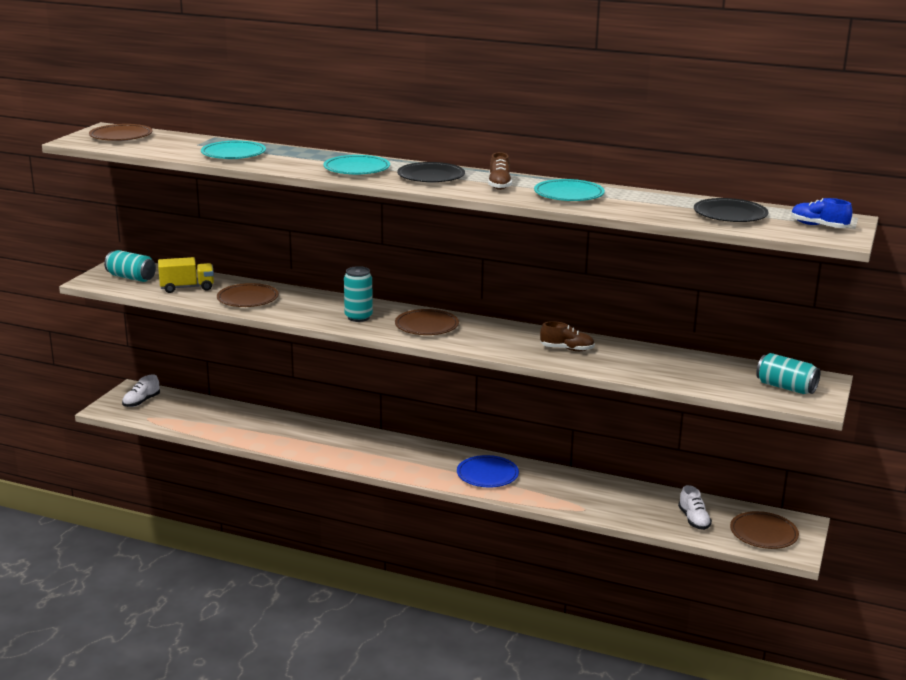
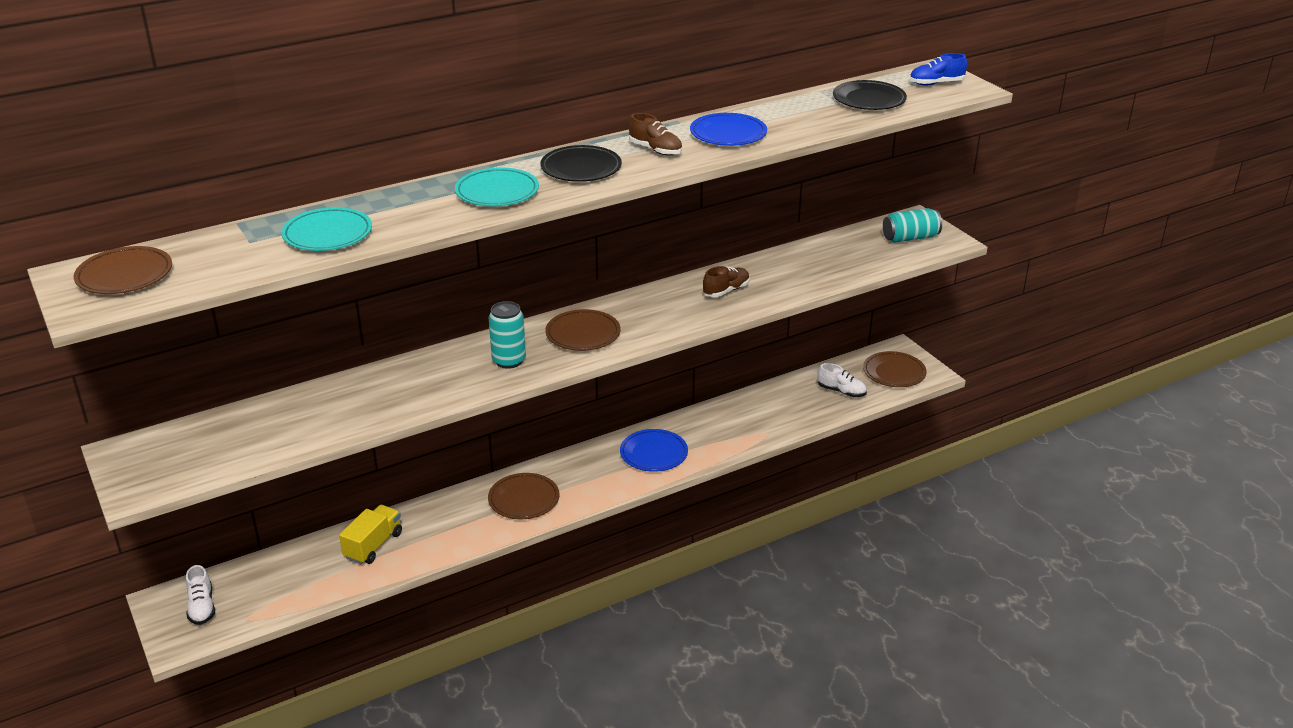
camera: 50 degrees left, 10 degrees up
turquoise can [104,250,156,282] -> none
yellow truck [158,257,214,293] -> yellow truck moved to [339,505,402,564]
brown plate [217,283,279,307] -> brown plate moved to [488,473,559,519]
turquoise plate [534,179,605,201] -> blue plate [690,113,767,146]

